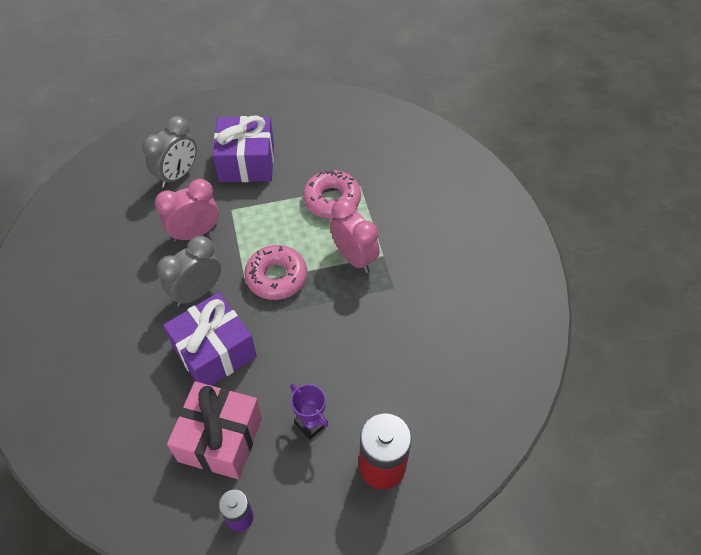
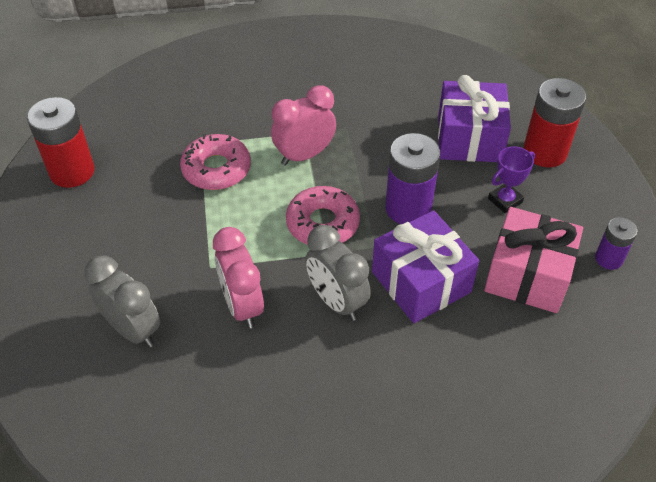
camera: 85 degrees left, 5 degrees down
purple gift [213,115,274,182] -> purple gift moved to [438,75,511,162]
none -> red battery [27,97,95,188]
none -> purple battery [385,133,440,224]

